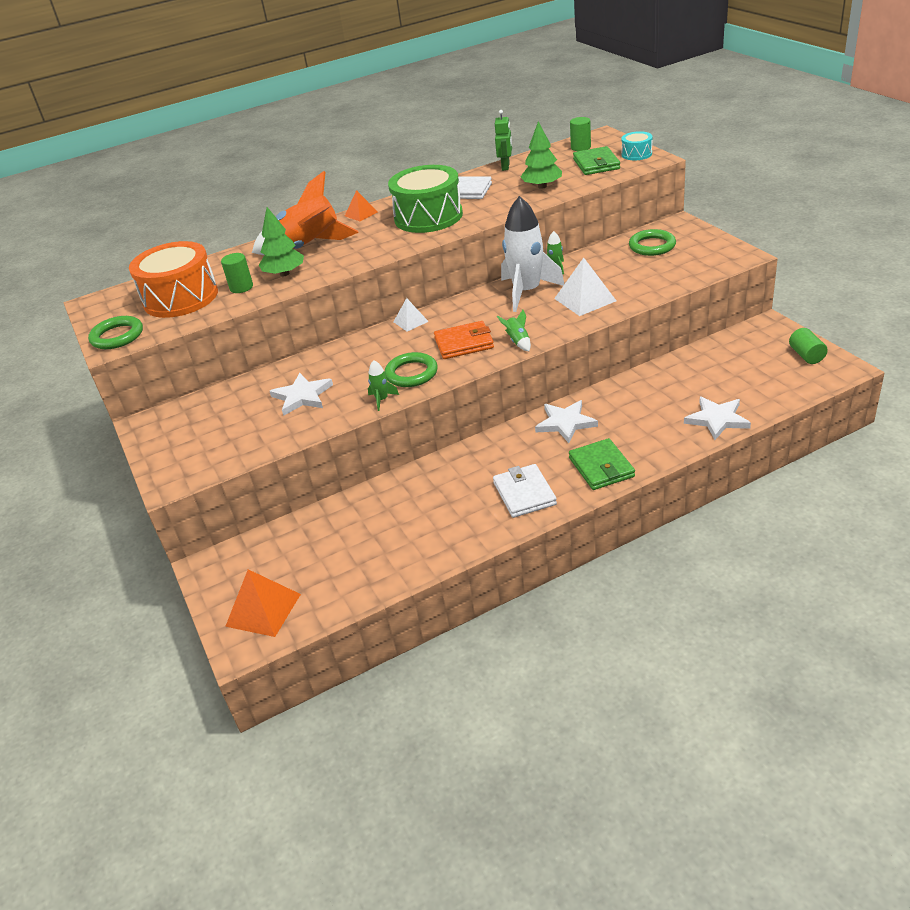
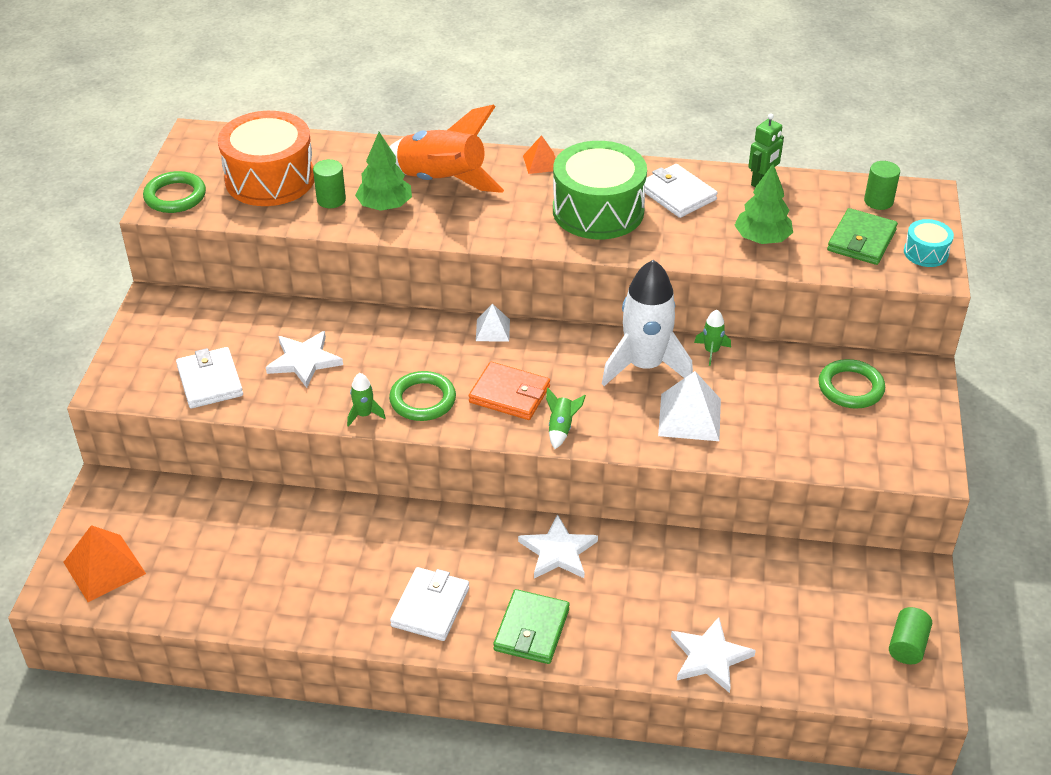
camera: 30 degrees right, 5 degrees up
none -> white wallet [176,347,243,408]

